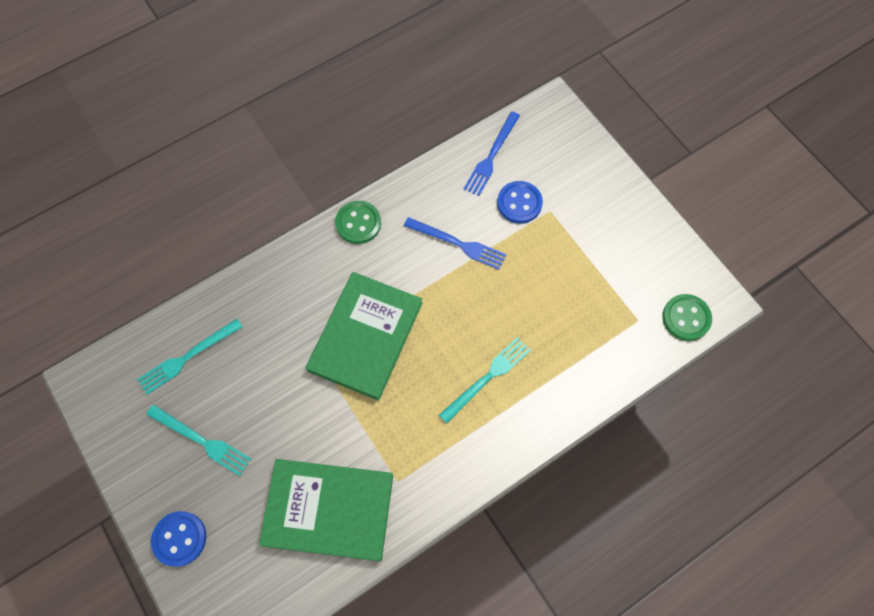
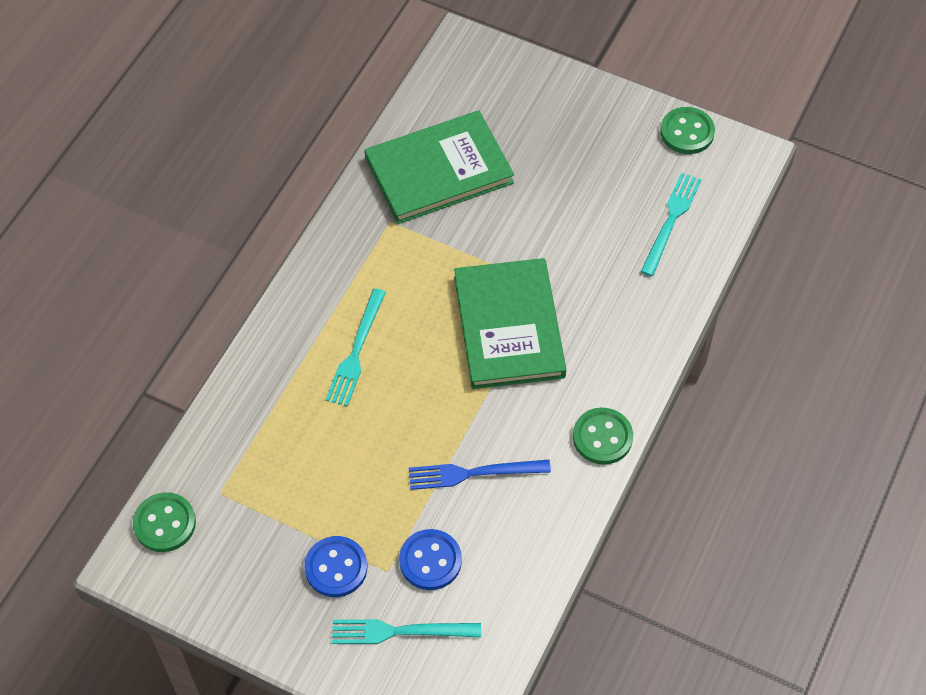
camera: 150 degrees right, 10 degrees down
turquoise fork [146,404,251,476] -> turquoise fork moved to [332,619,481,644]
blue button [151,511,206,567] -> blue button moved to [304,536,367,597]
blue fork [464,112,520,196] -> none
none -> green button [660,107,715,154]

